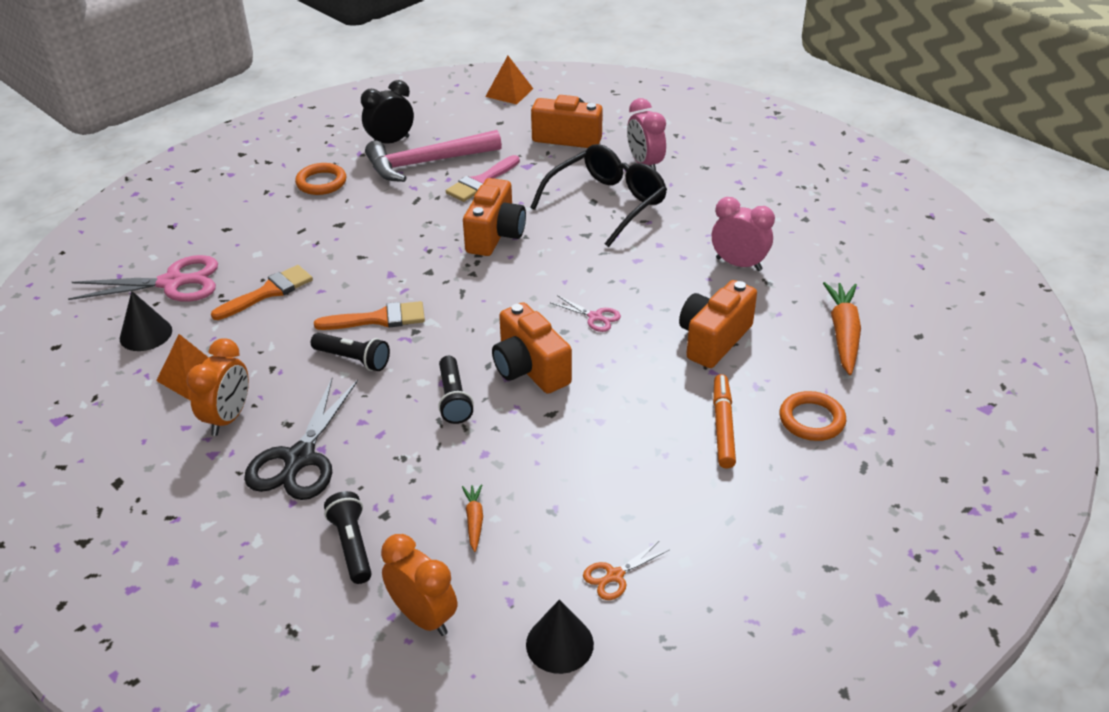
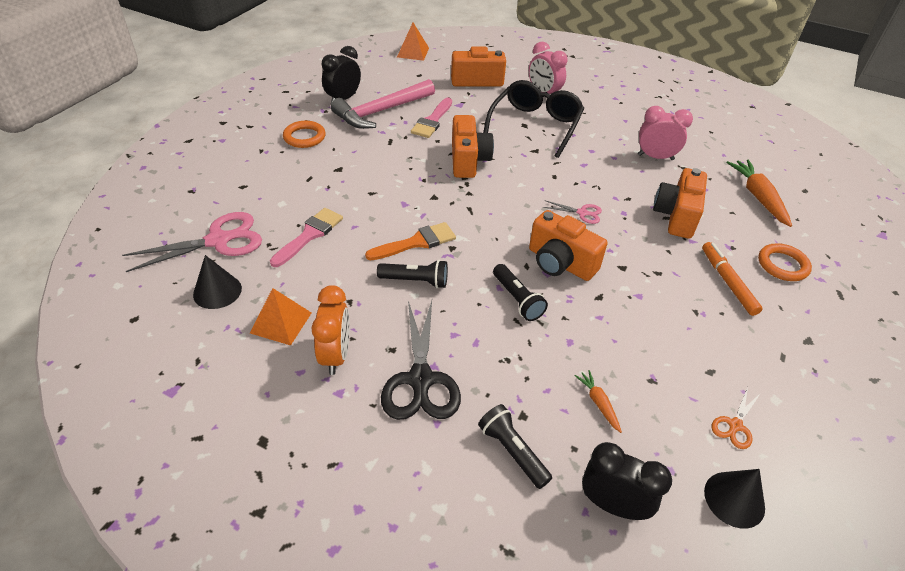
camera: 20 degrees left, 5 degrees up
orange brush [211,265,313,320] -> pink brush [270,208,343,267]
orange clock [381,534,457,636] -> black clock [582,442,672,520]

